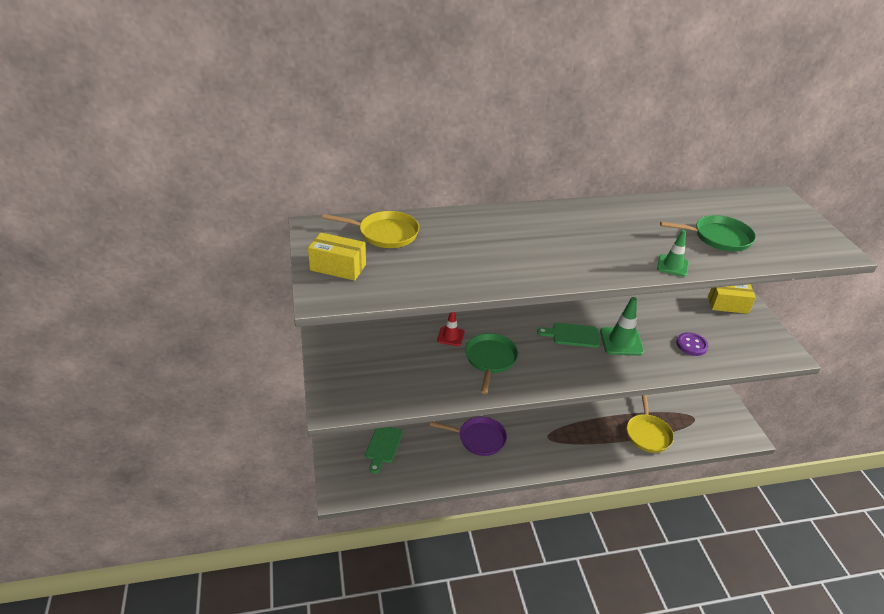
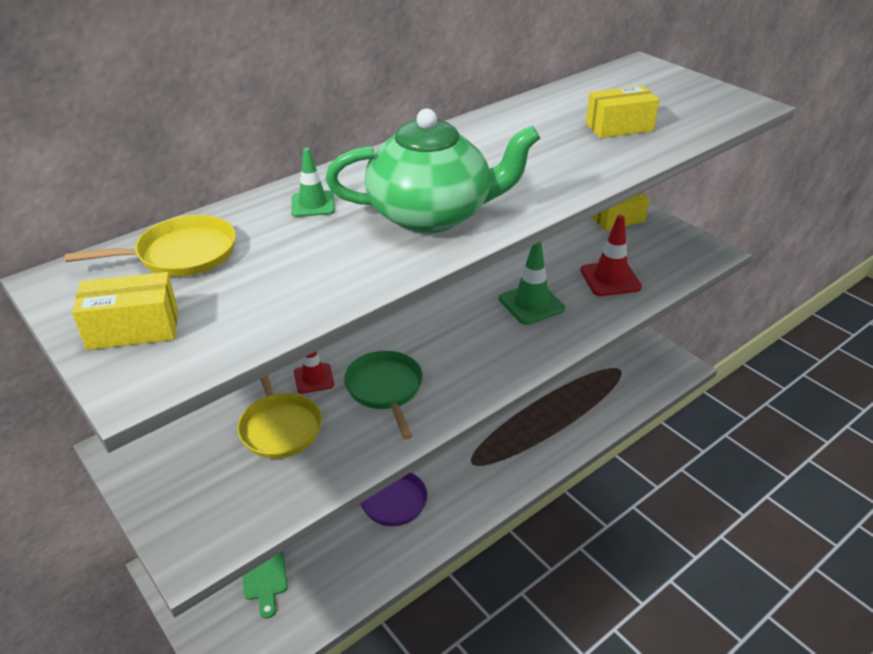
camera: 25 degrees left, 0 degrees up
green cutting board [537,323,600,348] -> none
yellow pan [627,395,674,453] -> yellow pan moved to [237,375,322,459]
green traffic cone [657,230,689,277] -> green traffic cone moved to [291,148,335,217]
green pan [660,215,756,252] -> yellow box [586,86,659,138]
purple button [676,332,709,356] -> red traffic cone [580,215,642,296]
none -> green teapot [325,109,540,233]

